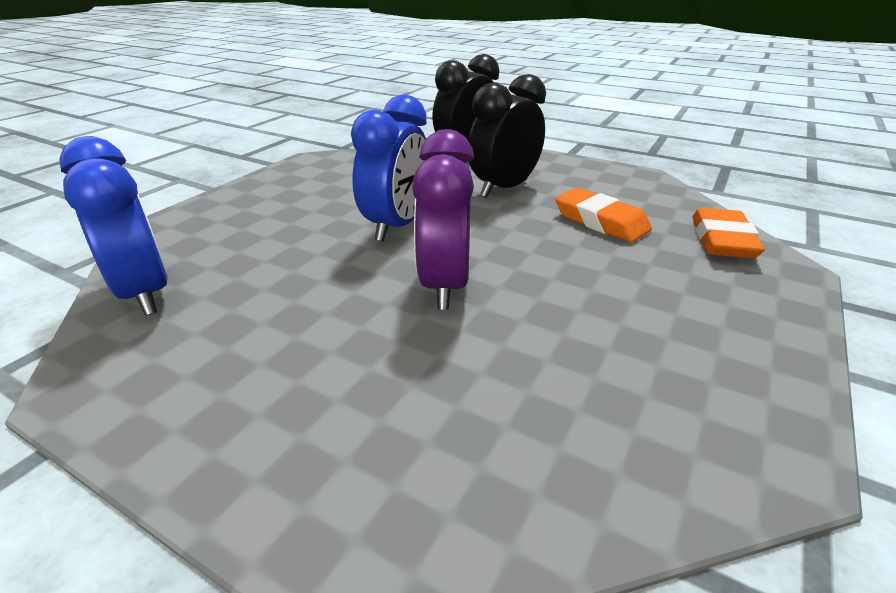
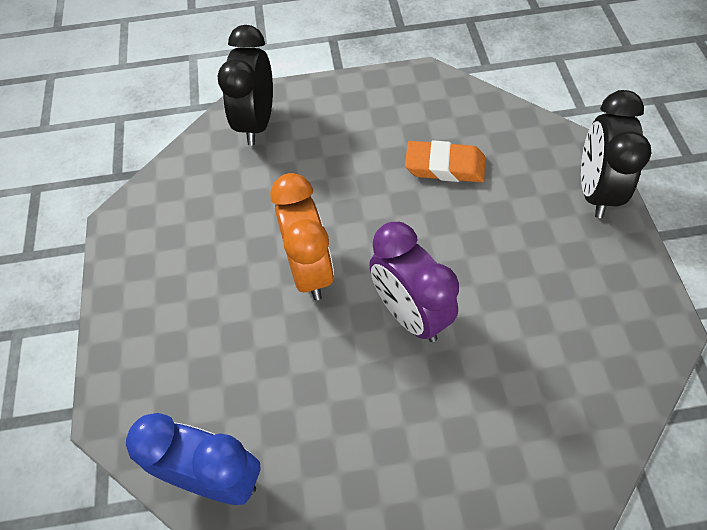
camera: 35 degrees left, 25 degrees up
blue clock [351,95,427,242] -> orange clock [270,173,334,300]
black clock [468,74,546,198] -> black clock moved to [581,90,652,218]
orange eraser [692,208,765,258] -> none

